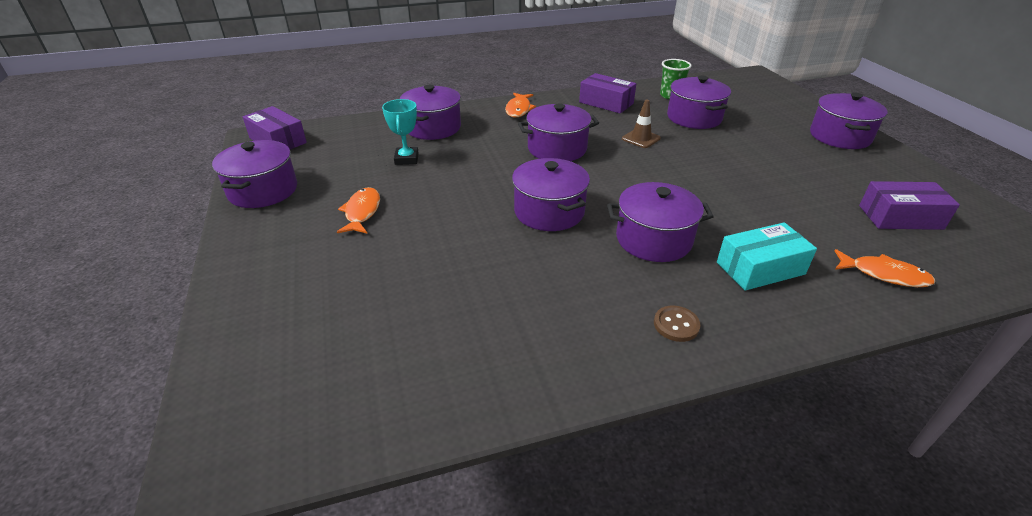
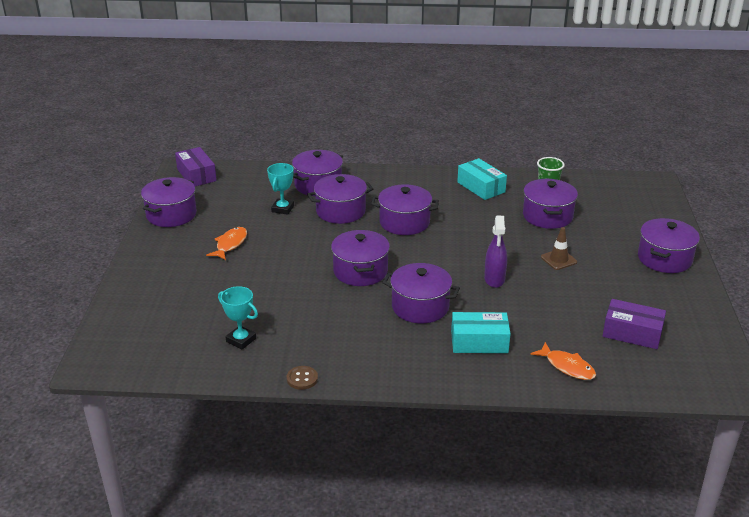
camera: 20 degrees right, 5 degrees down
orange fish [505,93,536,117] -> none
purple box [579,73,636,114] -> turquoise box [457,158,507,200]
brown traffic cone [622,100,661,148] -> brown traffic cone moved to [541,227,577,270]
brown button [654,306,700,342] -> brown button moved to [287,366,318,390]
none -> turquoise trophy [218,286,258,350]
none -> purple pot [307,174,373,224]
none -> purple spray bottle [484,216,507,288]

